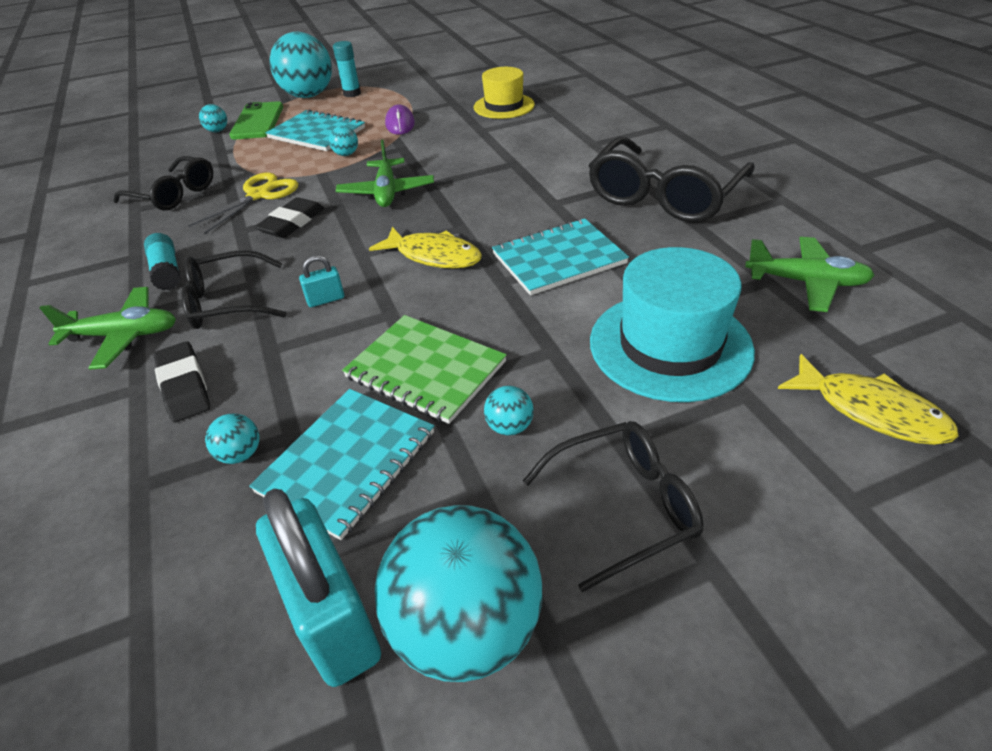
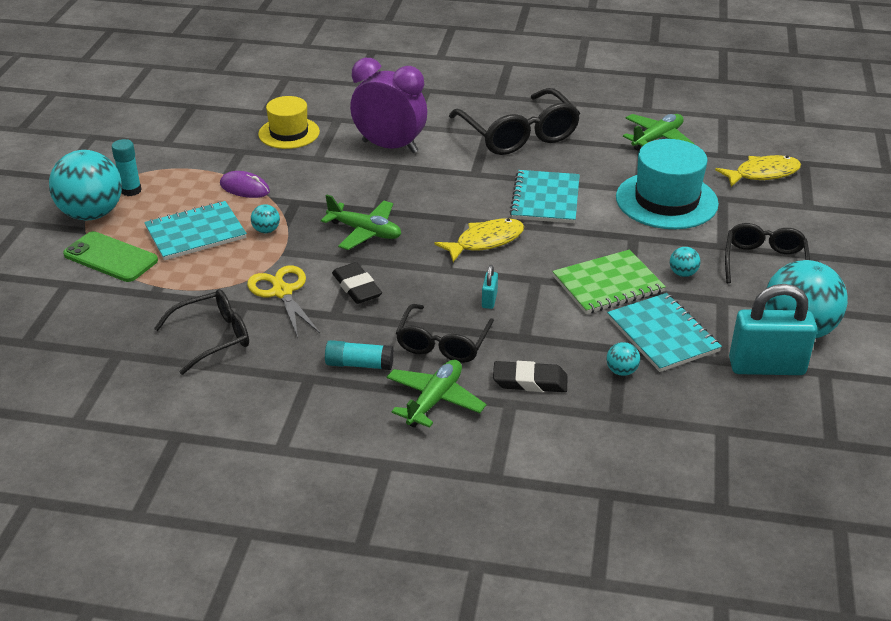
camera: 60 degrees left, 5 degrees down
turquoise ball [199,104,227,132] -> none
none -> purple clock [350,58,427,153]

